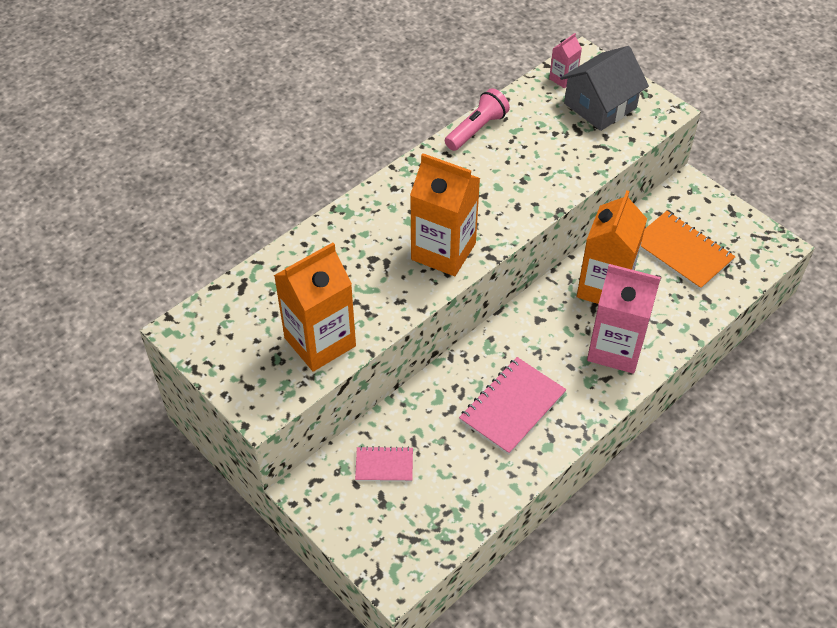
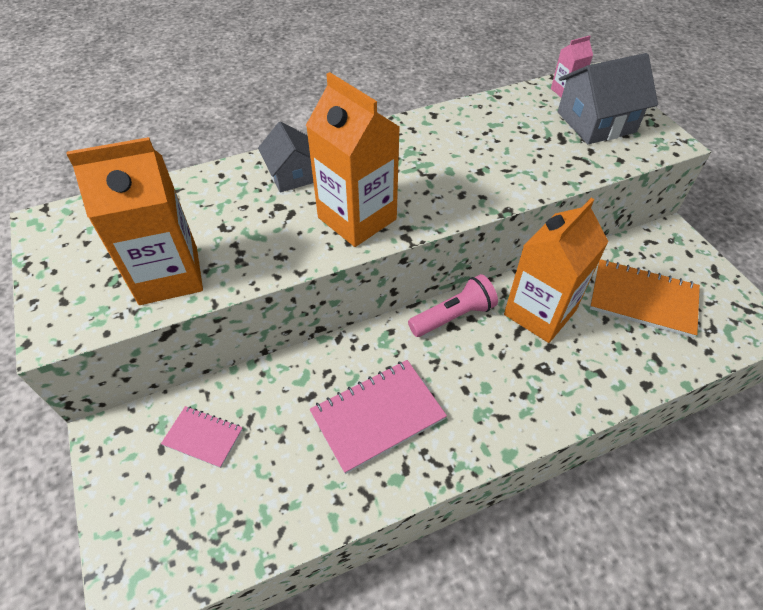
camera: 20 degrees right, 0 degrees up
pink flashlight [445,88,510,151] -> pink flashlight moved to [408,274,498,337]
pink carton [587,264,661,374] -> none
orange notebook [640,211,736,290] -> orange notebook turned 45 degrees counterclockwise [590,259,700,338]
none -> grey house [258,122,314,193]

